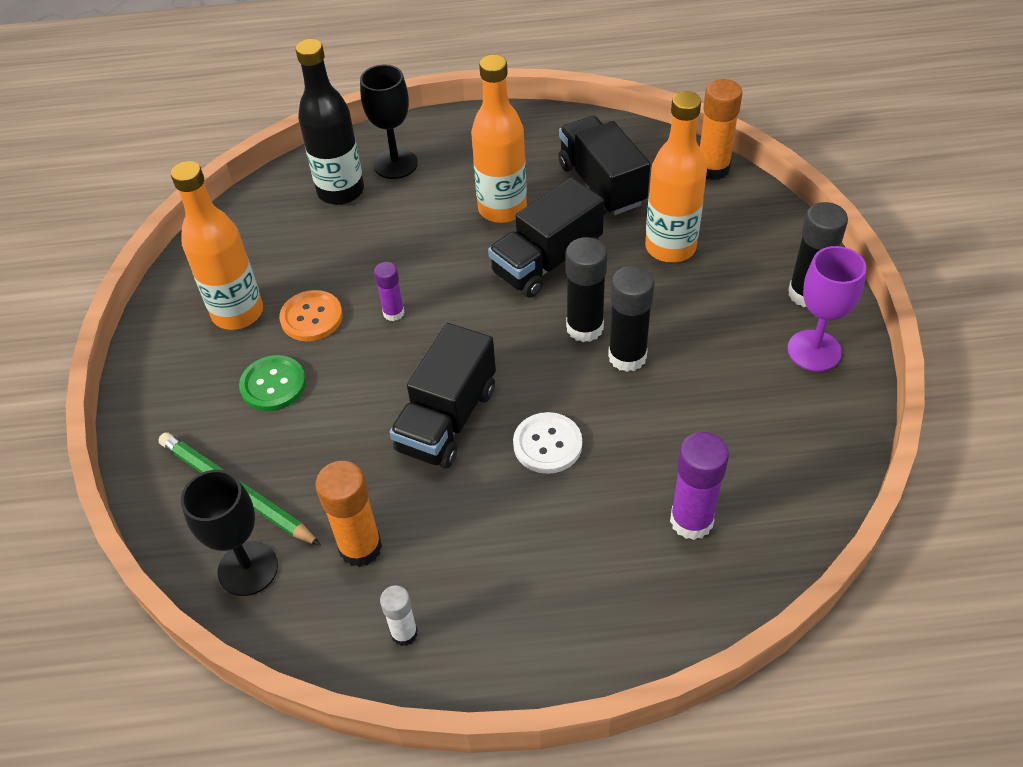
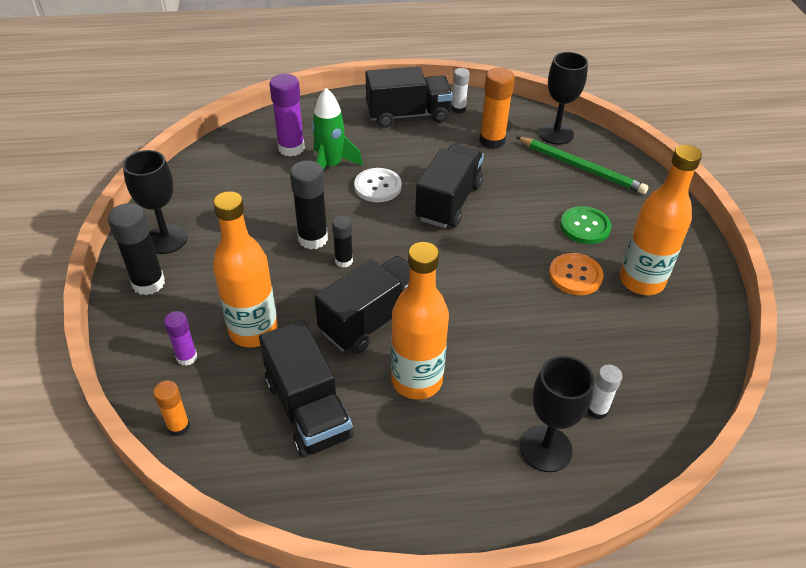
camera: 175 degrees right, 5 degrees down
black bottle [296,39,364,205] -> white glue stick [587,365,622,420]
purple glue stick [374,262,405,321] -> purple glue stick moved to [164,311,197,366]
black glue stick [566,237,607,342] -> black glue stick [332,216,353,268], size x0.59
orange glue stick [700,79,743,180] -> orange glue stick [153,381,190,436], size x0.59
purple goblet [787,246,866,371] -> black goblet [123,150,187,254]
none -> green rocket [312,88,363,170]
none -> black truck [366,66,453,128]

